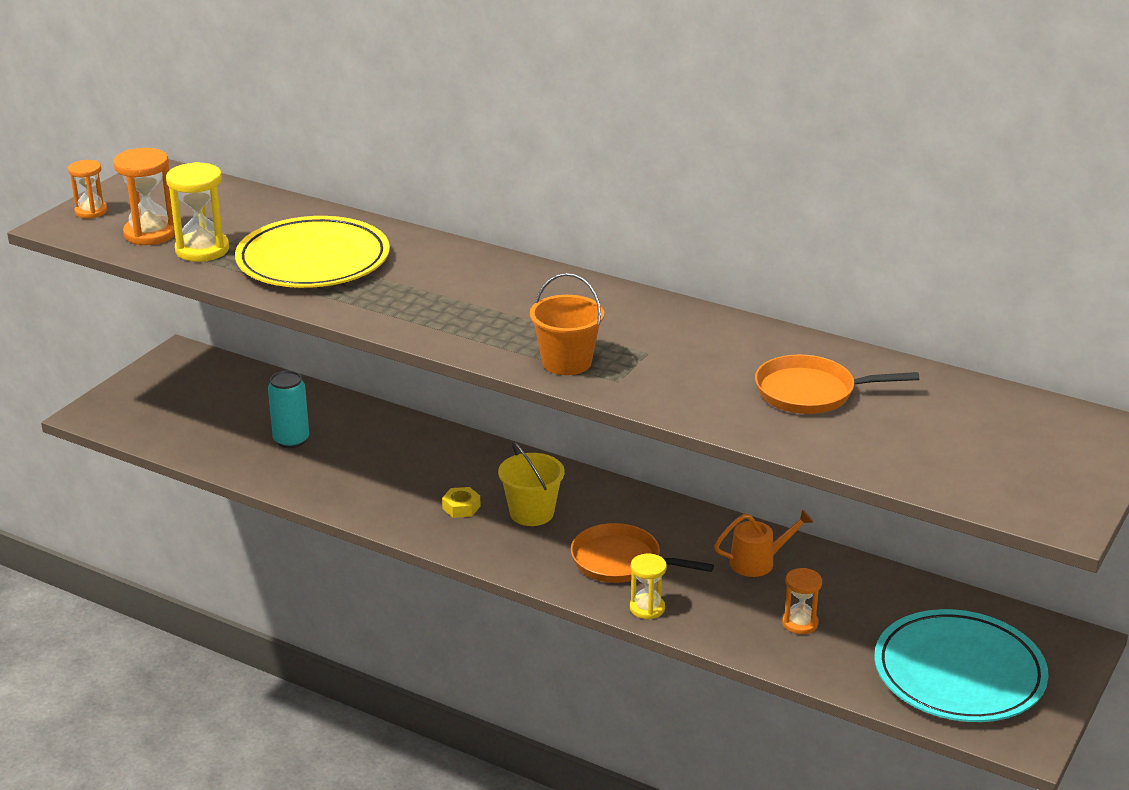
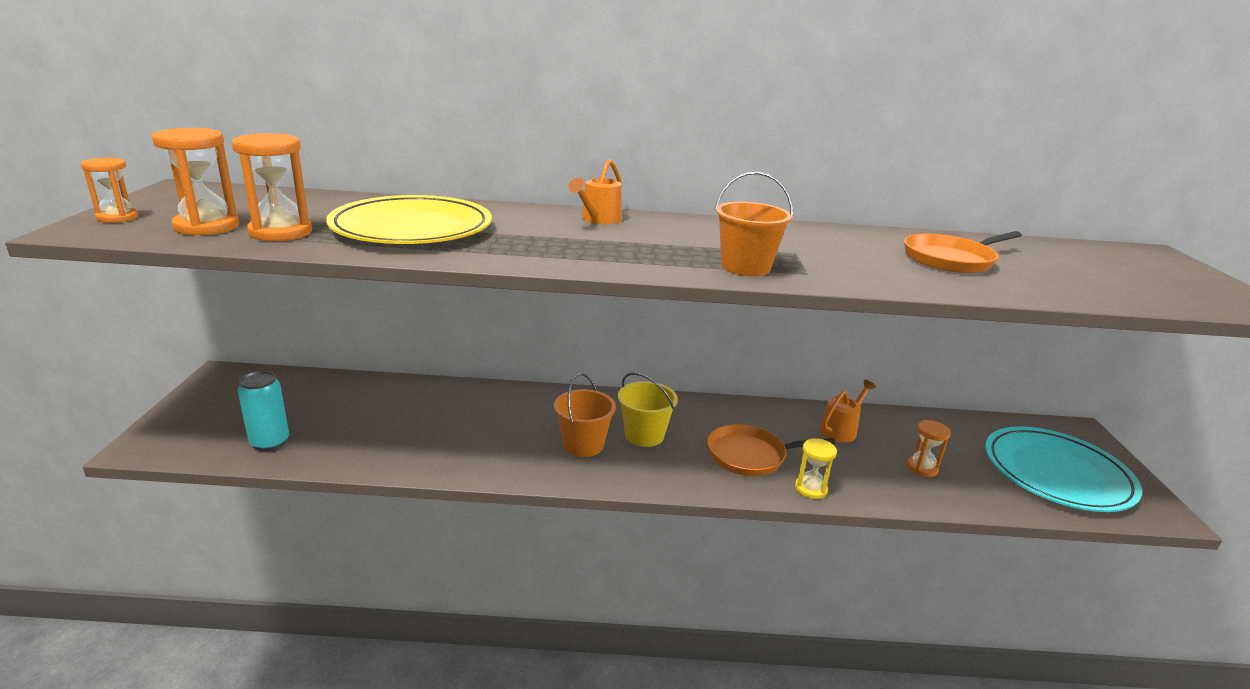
camera: 30 degrees left, 5 degrees down
yellow hourglass [166,162,229,262] -> orange hourglass [232,133,312,241]
turquoise can [268,371,309,448] -> turquoise can moved to [238,371,289,451]
yellow nut [442,487,481,518] -> orange bucket [554,373,616,457]
none -> orange watering can [568,159,622,224]

